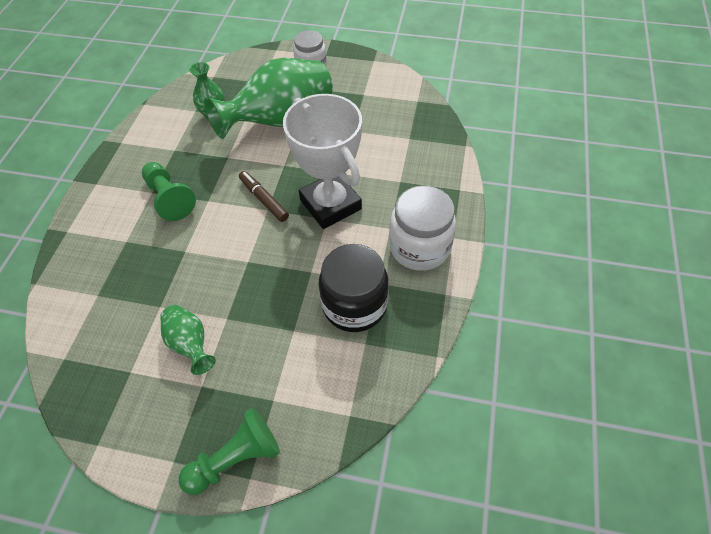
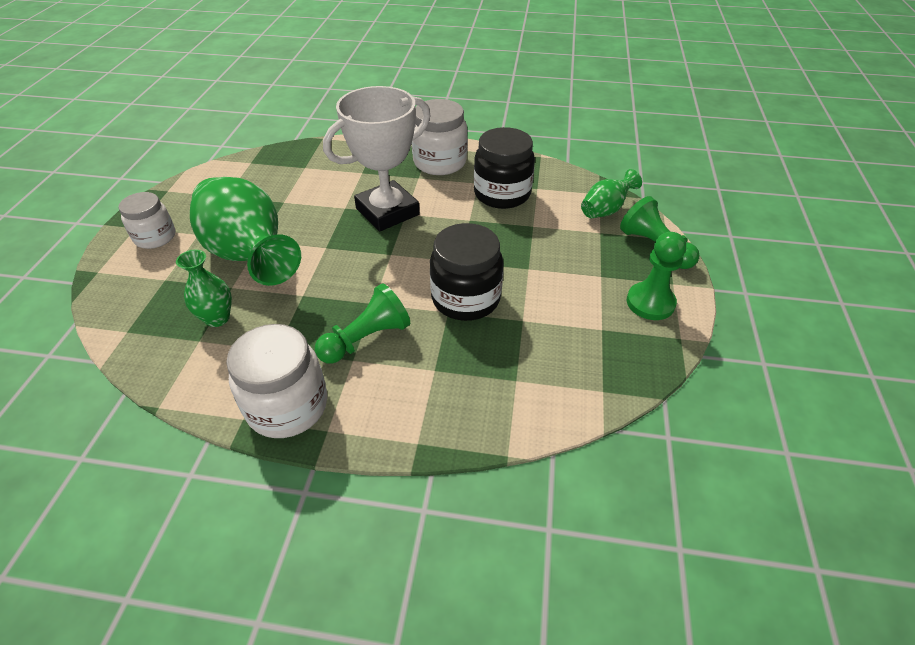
camera: 95 degrees left, 10 degrees down
green vase [160,305,216,375] -> green vase moved to [581,169,642,218]
brown marker [239,171,289,222] -> none
none -> white jar [226,324,327,438]
none -> black jar [430,223,504,321]
none -> green pawn [627,232,686,320]

